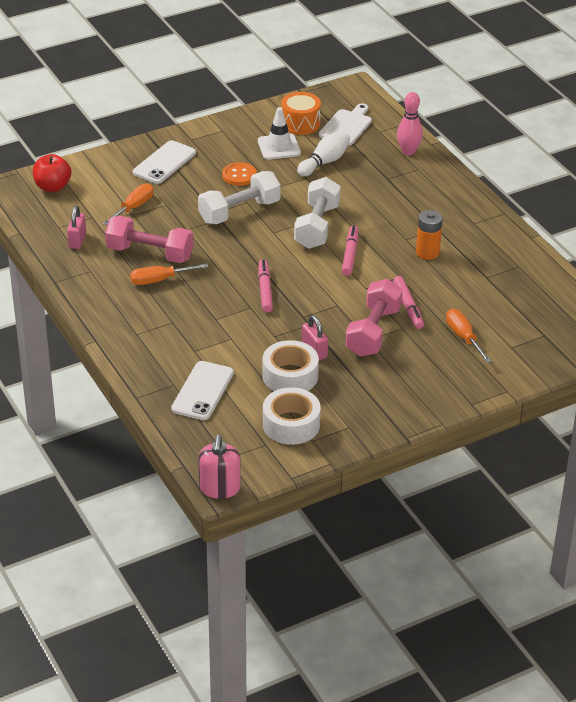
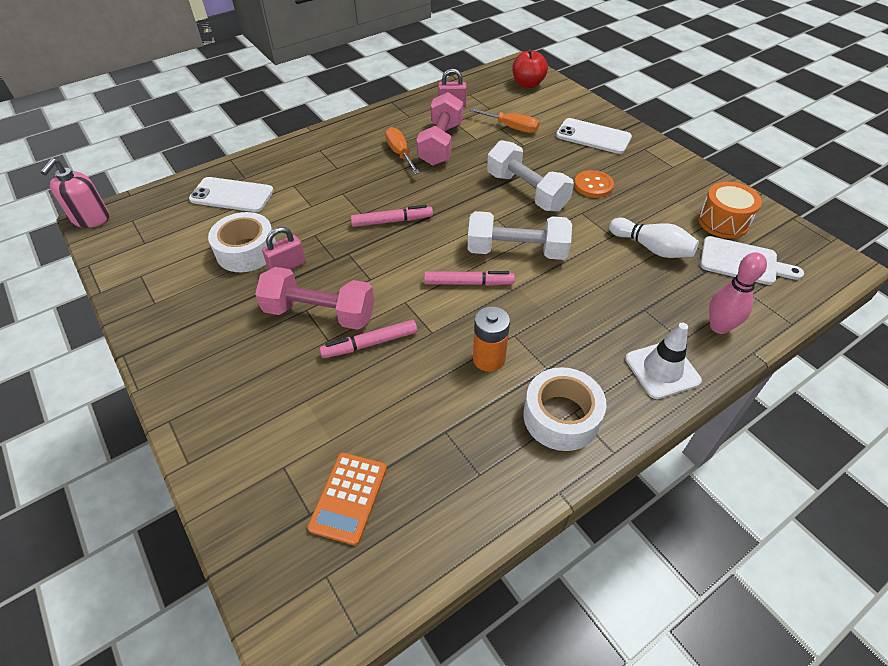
camera: 85 degrees right, 10 degrees up
pink soap dispenser [198,435,241,499] -> pink soap dispenser turned 75 degrees counterclockwise [41,158,109,228]
white traffic cone [258,107,301,160] -> white traffic cone moved to [625,323,702,399]
white tape [263,387,321,445] -> white tape moved to [523,367,606,451]
orange screwdriver [446,309,492,363] -> none
none -> orange calculator [308,453,387,545]

